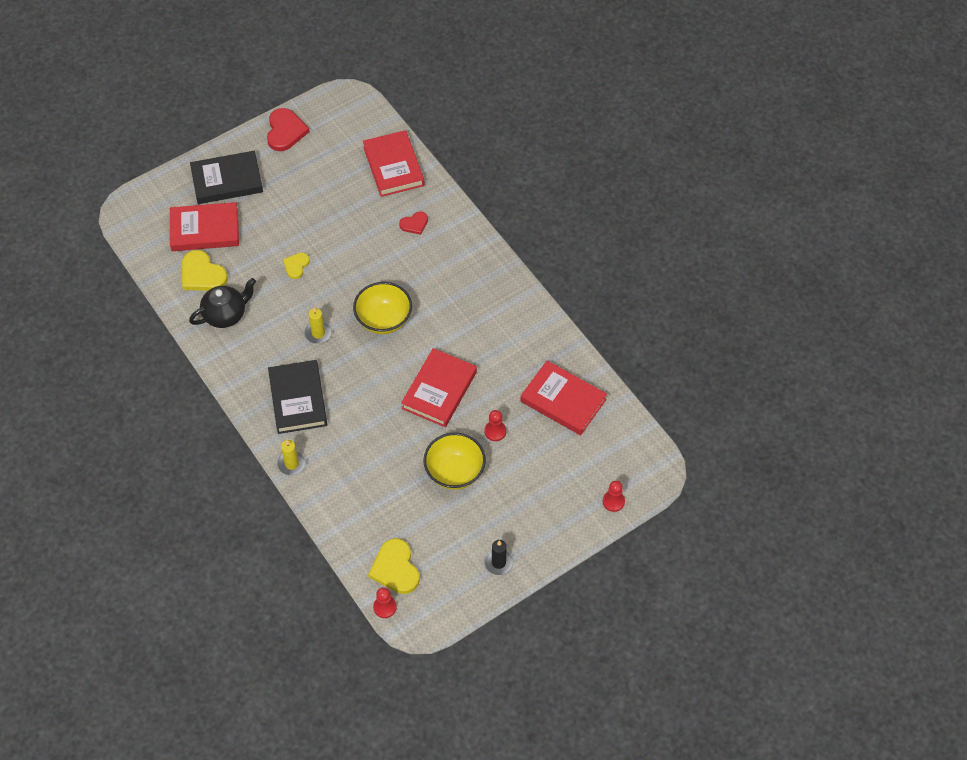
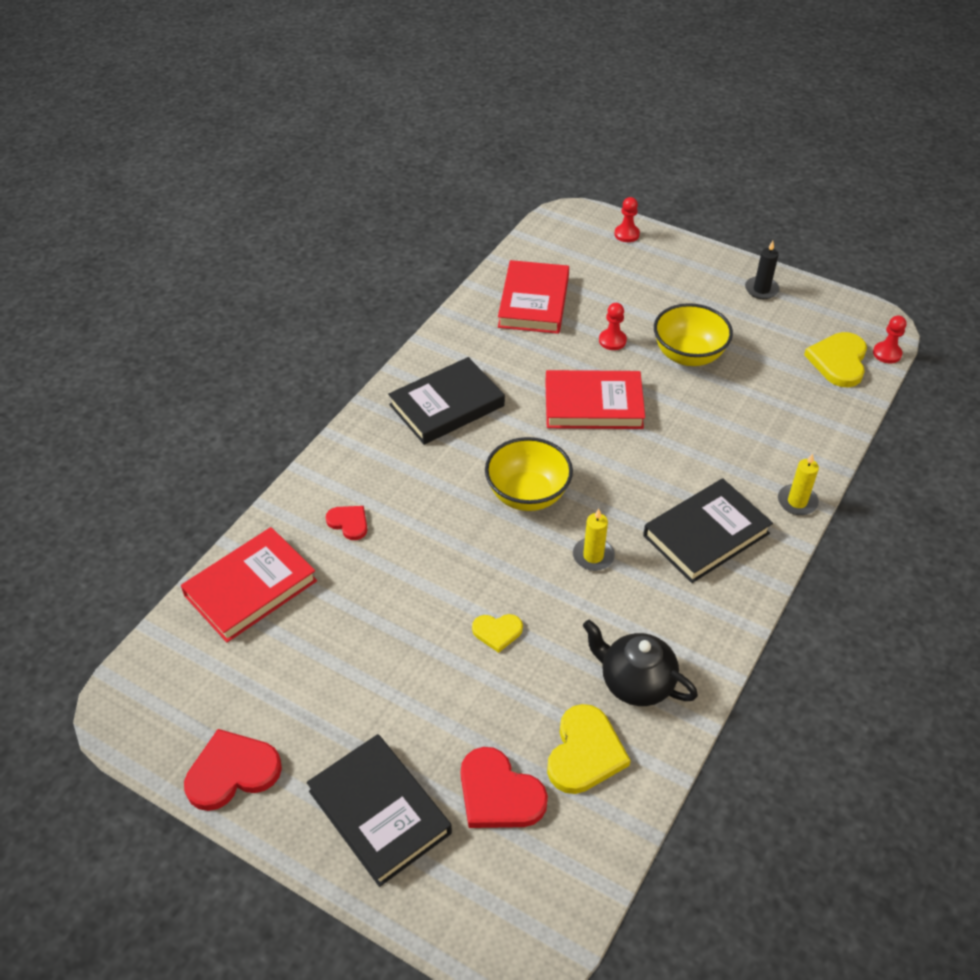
camera: 115 degrees left, 10 degrees down
red book [170,202,239,251] -> red heart [461,747,548,828]
yellow heart [368,538,420,594] -> yellow heart turned 150 degrees clockwise [804,332,867,387]
none -> black book [388,357,505,445]

